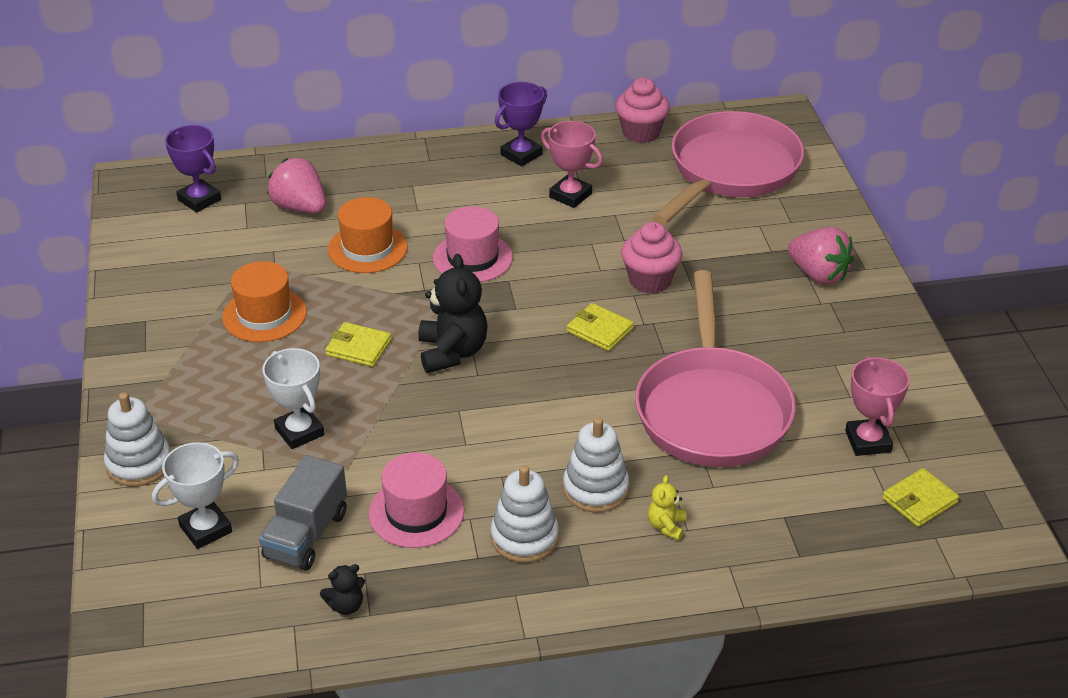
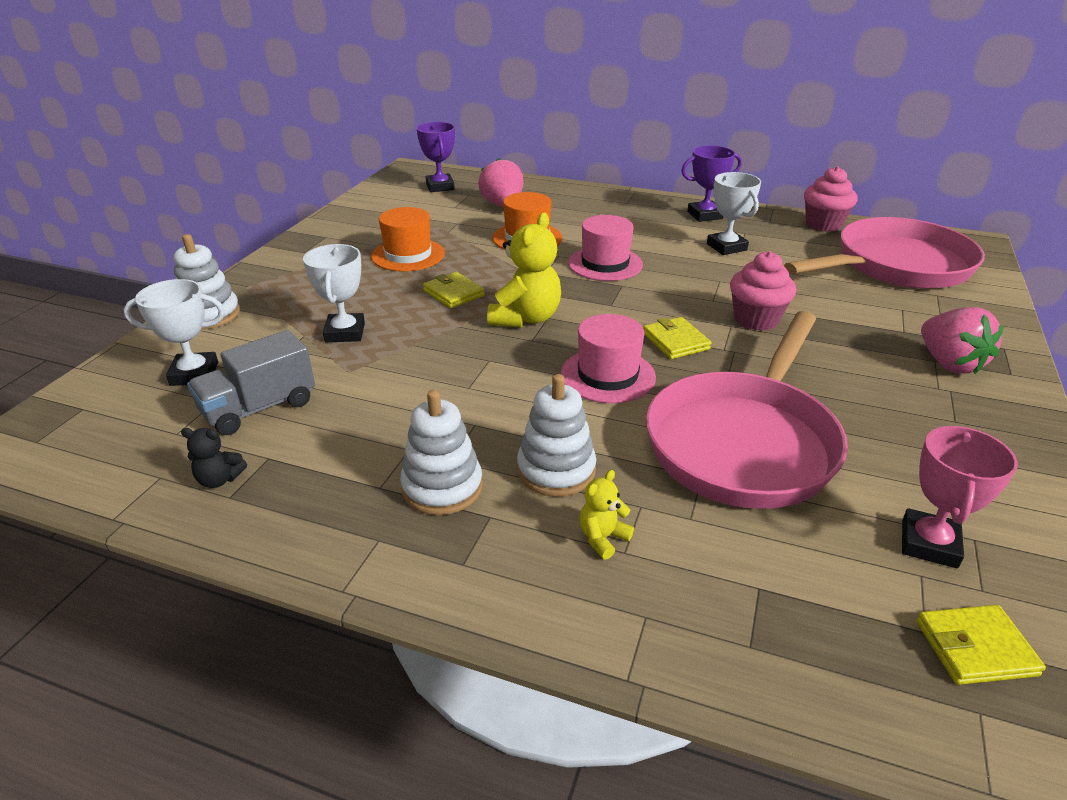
camera: 30 degrees right, 5 degrees down
pink hat [369,452,464,548] -> pink hat moved to [561,314,656,403]
black teddy bear [418,254,487,373] -> yellow teddy bear [487,212,561,328]
pink trophy [541,121,603,208] -> white trophy [707,172,761,255]

